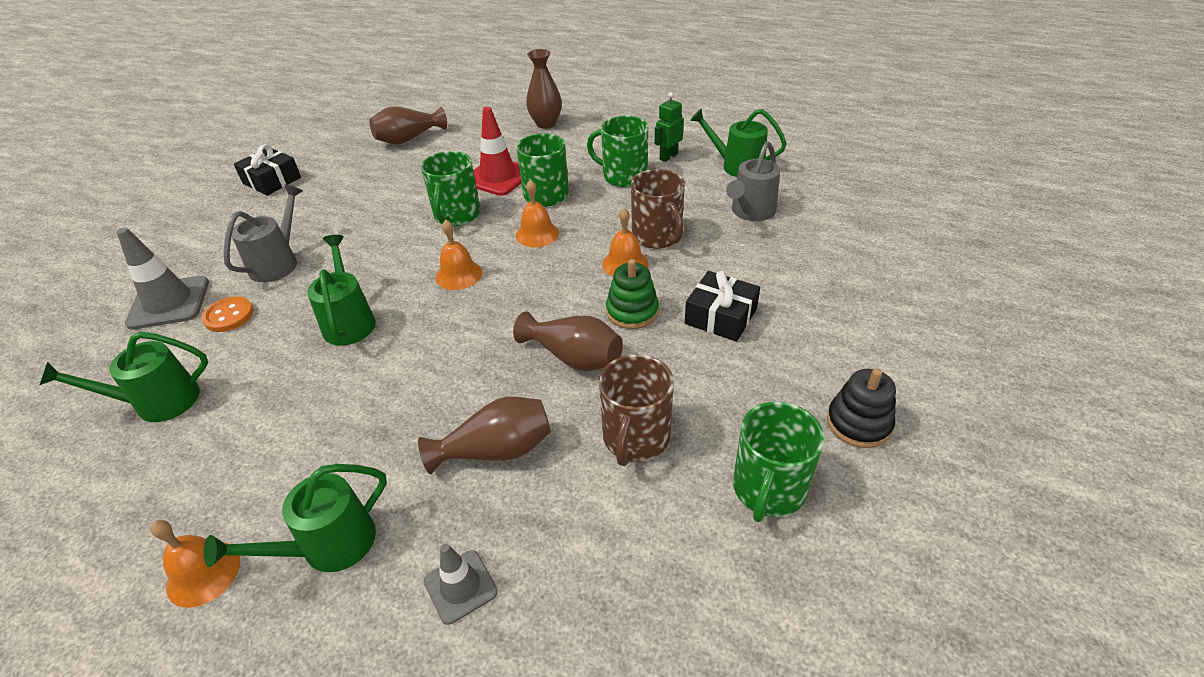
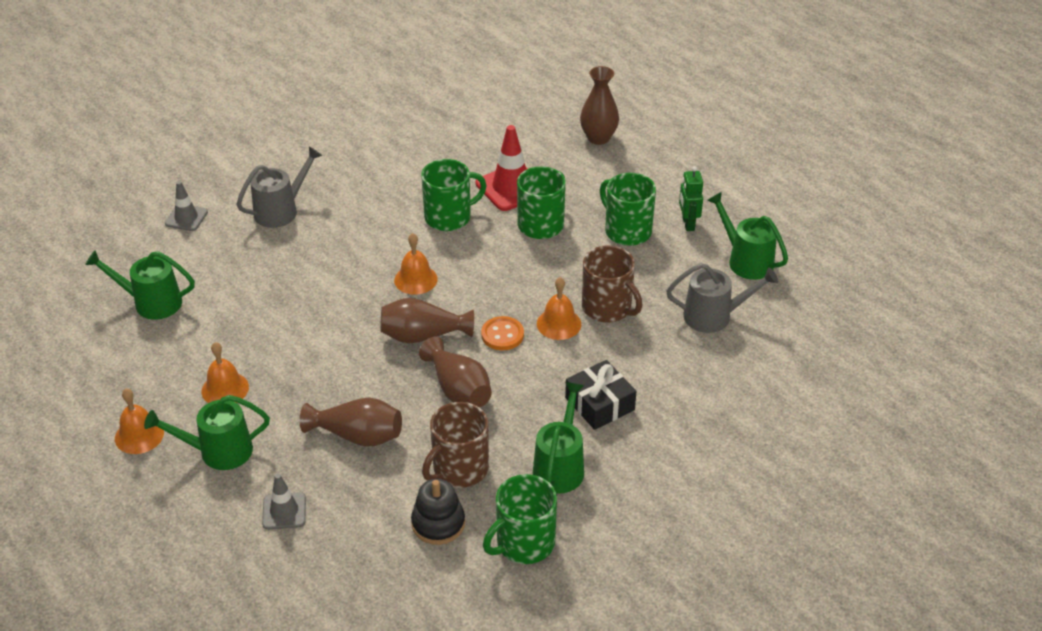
camera: 25 degrees right, 0 degrees up
grey traffic cone [117,227,209,330] -> grey traffic cone [165,181,208,231], size x0.59
orange button [202,296,253,332] -> orange button moved to [481,316,524,350]
black gift [234,144,301,196] -> none
green watering can [307,235,376,346] -> green watering can moved to [533,382,584,494]
brown vase [369,106,447,144] -> brown vase moved to [381,298,474,343]
green mug [421,151,480,226] -> green mug turned 150 degrees counterclockwise [421,159,487,231]
orange bell [516,180,559,247] -> orange bell moved to [202,342,249,403]
green stacking toy [606,259,659,329] -> none
brown mug [631,169,685,249] -> brown mug turned 45 degrees counterclockwise [582,245,642,322]
green robot [655,92,684,162] -> green robot turned 75 degrees counterclockwise [679,166,703,231]
grey watering can [726,141,780,221] -> grey watering can turned 150 degrees counterclockwise [666,263,778,333]
black stacking toy [827,368,896,448] -> black stacking toy moved to [411,479,465,545]

